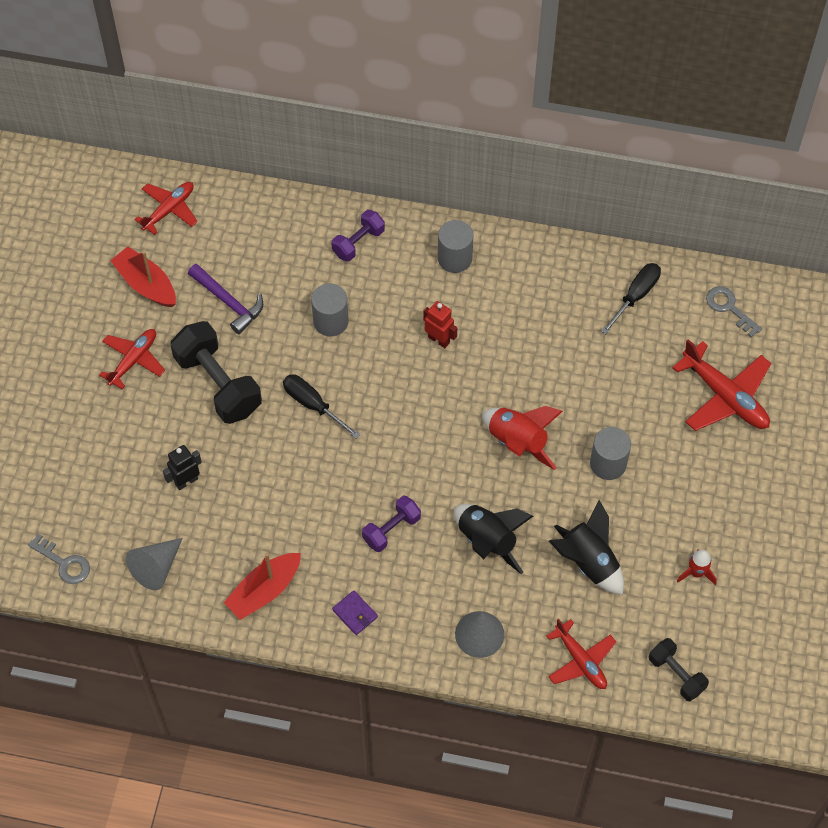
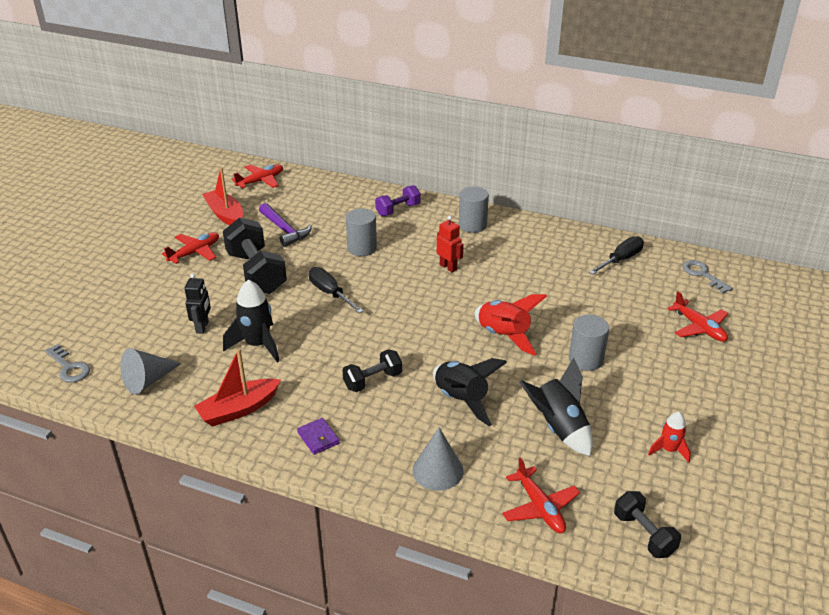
camera: 10 degrees right, 25 degrees down
black robot [163,445,202,490] -> black robot turned 120 degrees clockwise [185,273,211,334]
purple dumbbell [362,496,421,552] -> black dumbbell [342,349,402,392]
red plane [672,339,771,431] -> red plane [667,291,728,342], size x0.66
none -> black rocket [223,279,279,362]

